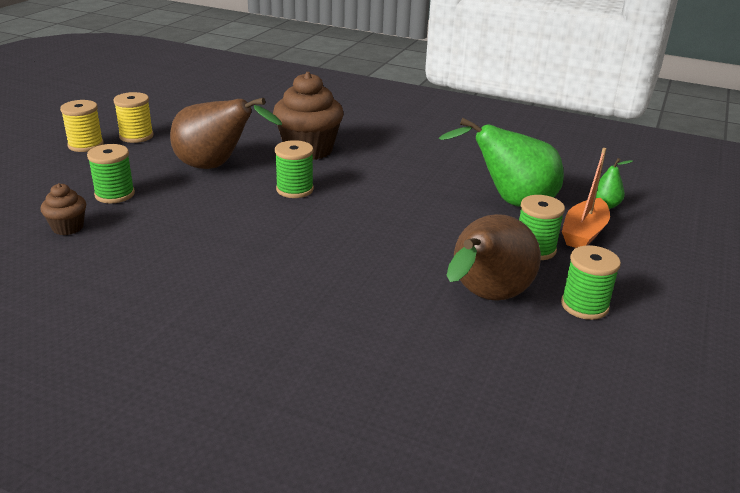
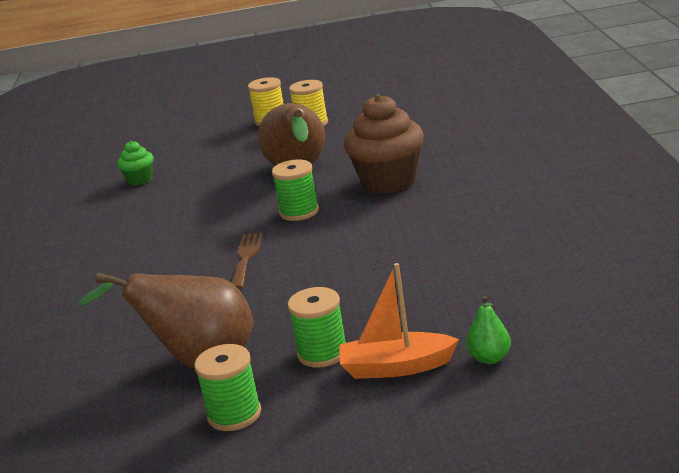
camera: 65 degrees right, 5 degrees down
brown cupcake [41,183,86,235] -> green cupcake [117,141,154,186]
green spool [87,144,135,203] -> none
green pear [439,118,564,207] -> none
none -> brown fork [232,232,263,289]

